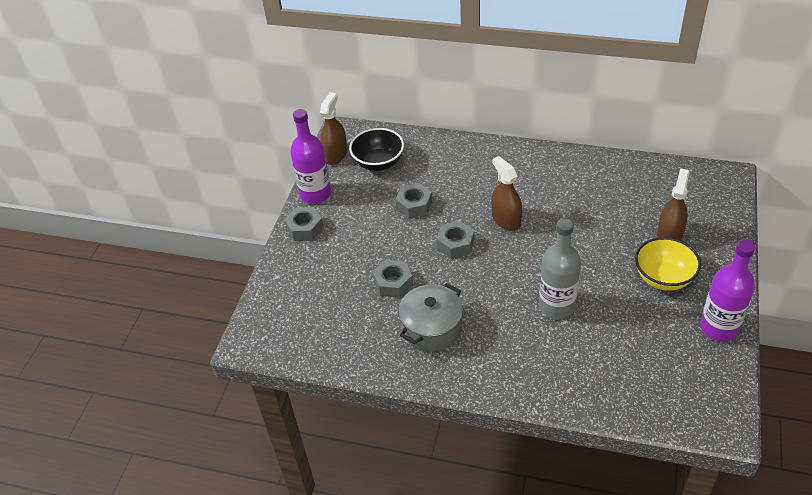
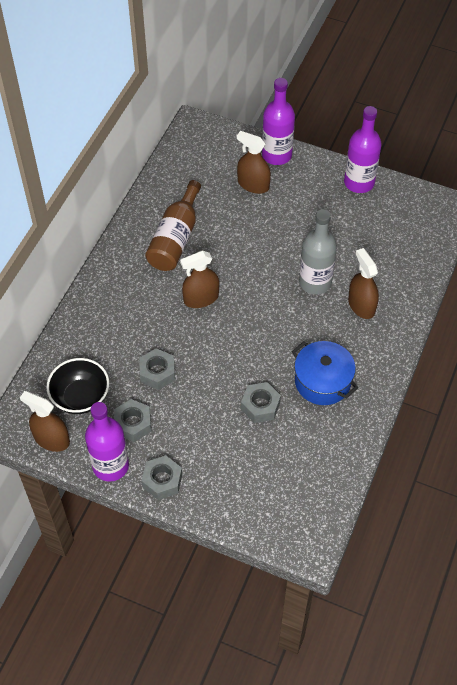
camera: 85 degrees left, 10 degrees up
grey pot [398,283,463,352] -> blue pot [292,341,358,405]
grey nut [437,221,474,259] -> grey nut moved to [114,399,152,442]
yellow bowl [635,237,701,291] -> none
none -> brown bottle [145,180,201,271]
none -> purple bottle [262,78,295,165]
none -> brown spray bottle [348,248,379,319]

